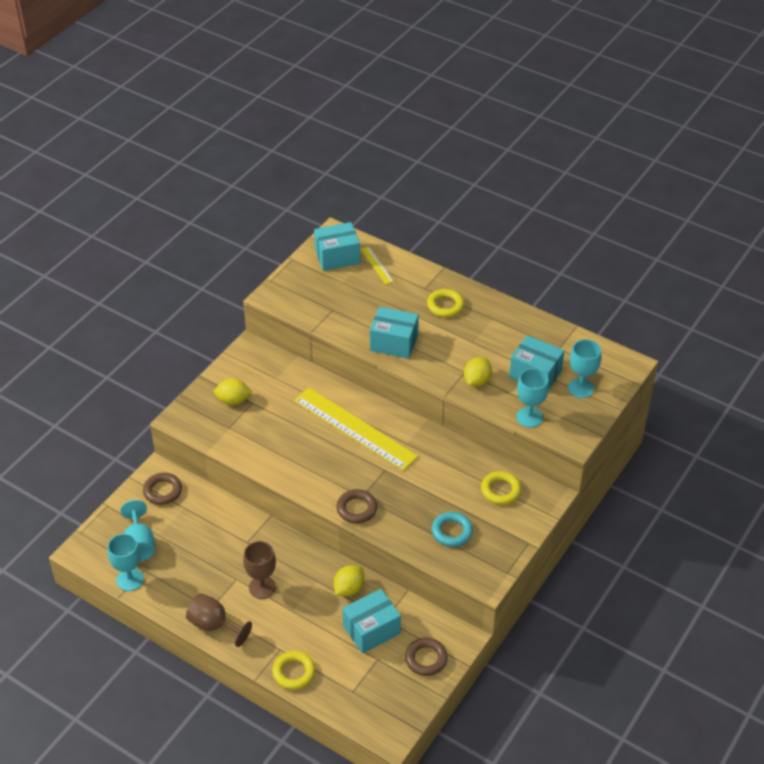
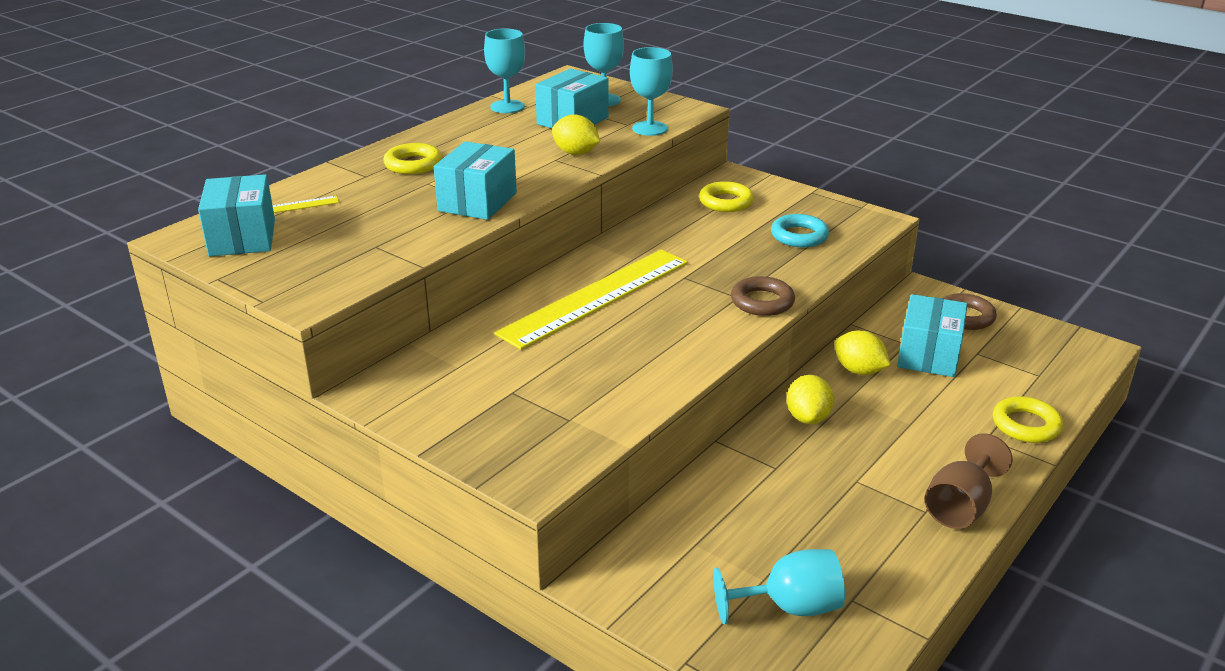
camera: 85 degrees left, 15 degrees down
turquoise goblet [108,534,144,591] -> turquoise goblet moved to [484,29,525,113]
brown ring [143,473,182,505] -> none
yellow lemon [214,378,252,405] -> yellow lemon moved to [787,375,834,424]
brown goblet [243,541,276,599] -> none
turquoise box [343,589,401,654] -> turquoise box turned 45 degrees clockwise [897,294,968,377]

